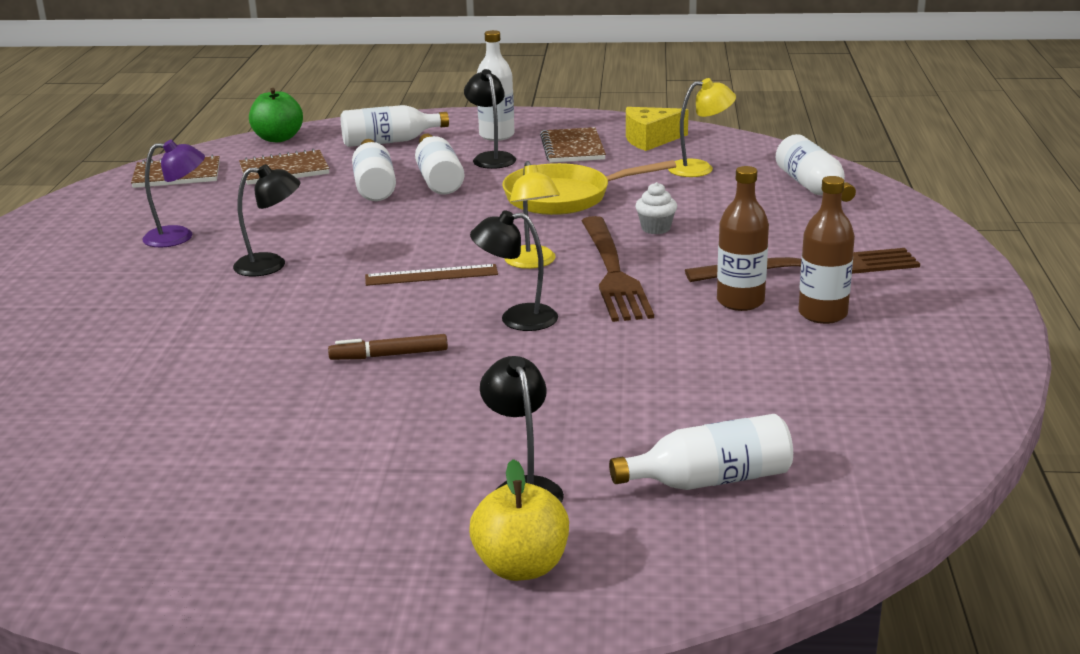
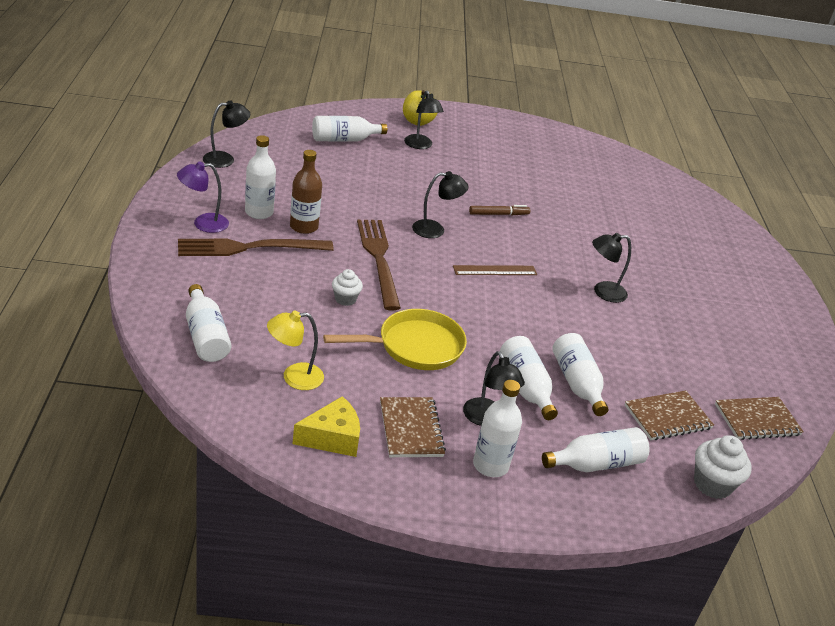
camera: 170 degrees right, 10 degrees up
purple lamp [142,140,205,248] -> purple lamp moved to [177,161,229,233]
green apple [249,88,303,142] -> white cupcake [694,435,751,499]
yellow lamp [504,161,560,269] -> none
brown bottle [798,176,855,324] -> white bottle [245,135,276,219]
none -> black lamp [203,101,250,168]

